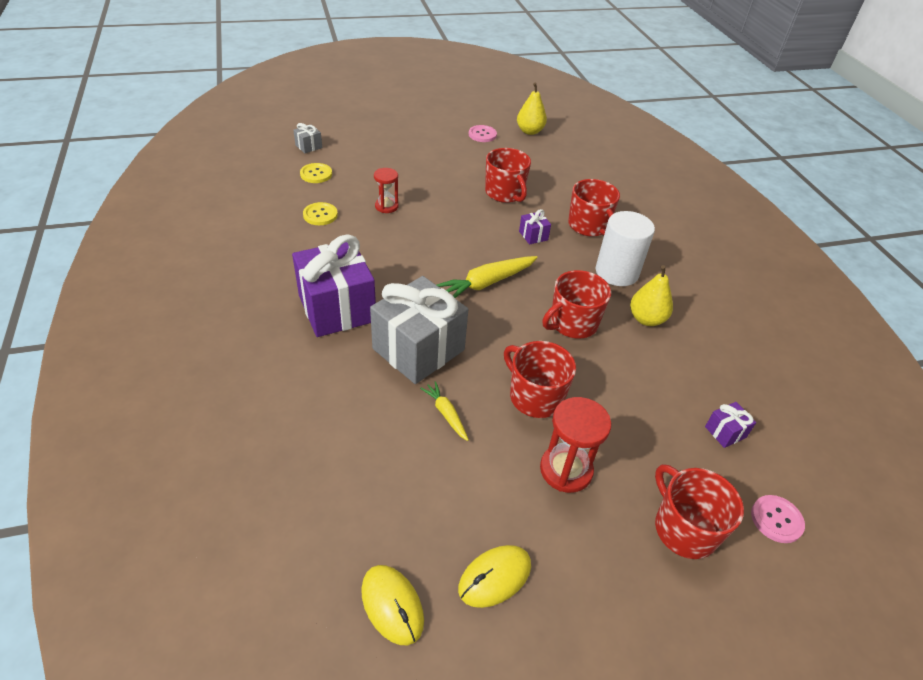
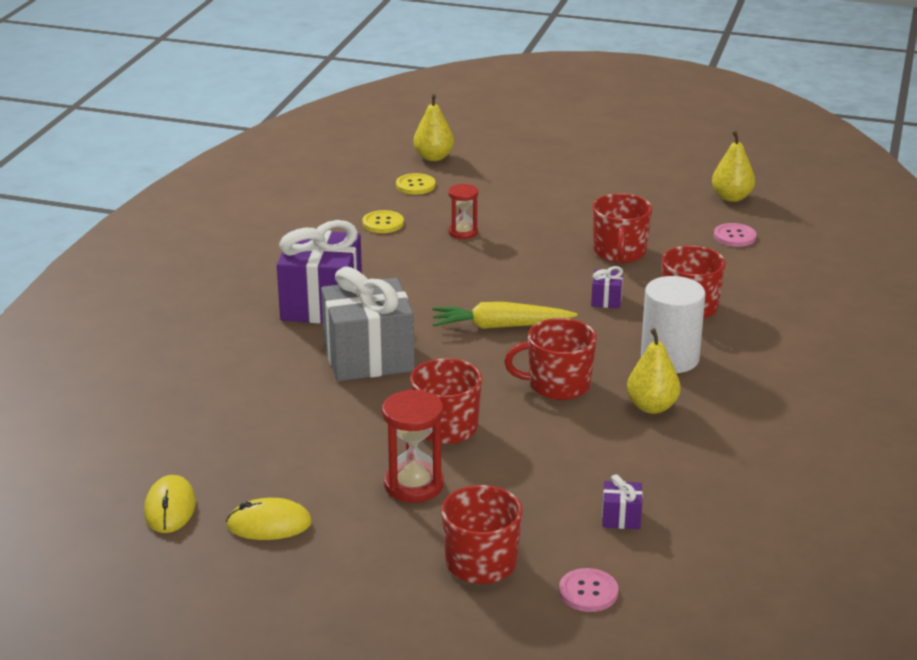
camera: 35 degrees right, 15 degrees down
grey gift [293,123,322,153] -> yellow pear [413,94,454,161]
yellow carrot [420,381,469,441] -> none
pink button [469,125,497,142] -> pink button moved to [714,223,757,247]

